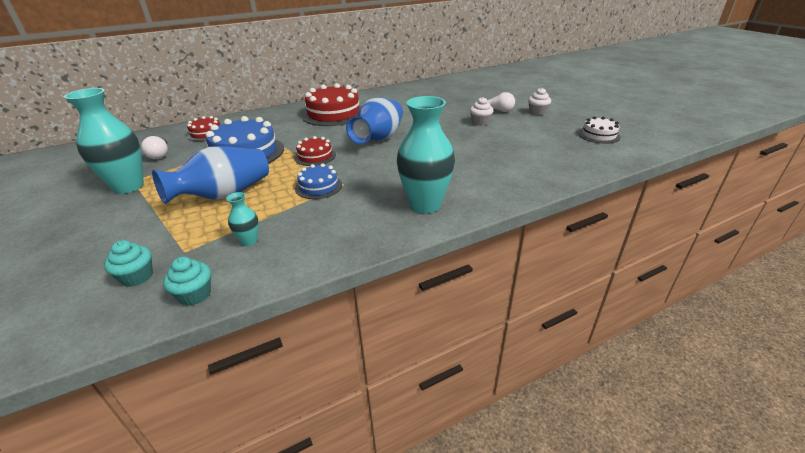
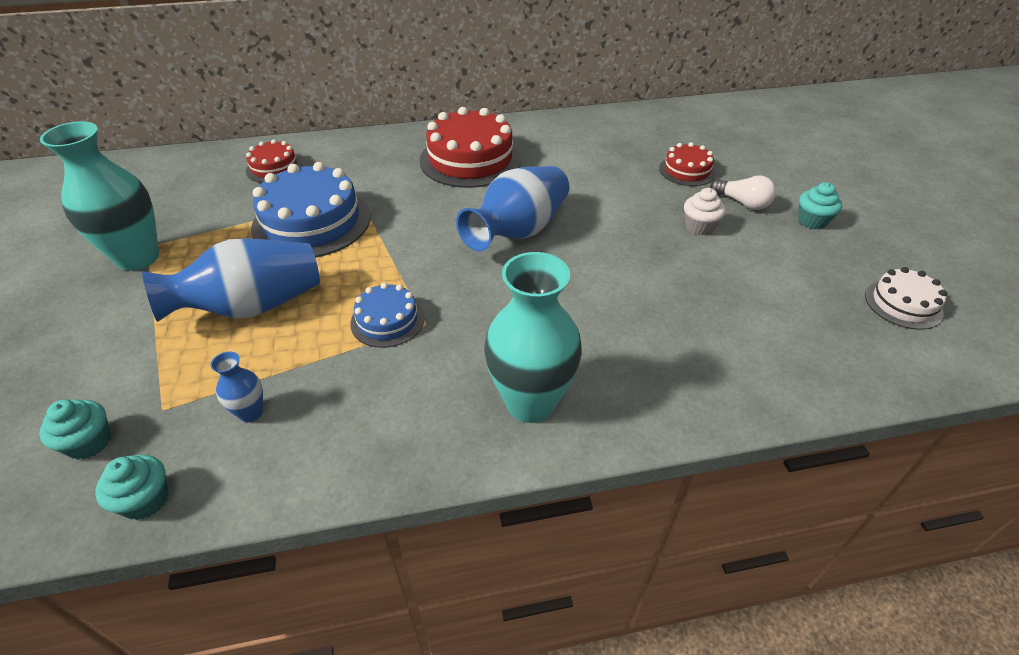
camera: 15 degrees right, 10 degrees up
white light bulb [141,136,168,159] -> none
turquoise vase [226,192,258,246] -> blue vase [210,351,263,422]
red cake [294,136,336,166] -> red cake moved to [659,142,716,186]
white cupcake [528,88,551,115] -> turquoise cupcake [798,182,842,229]

